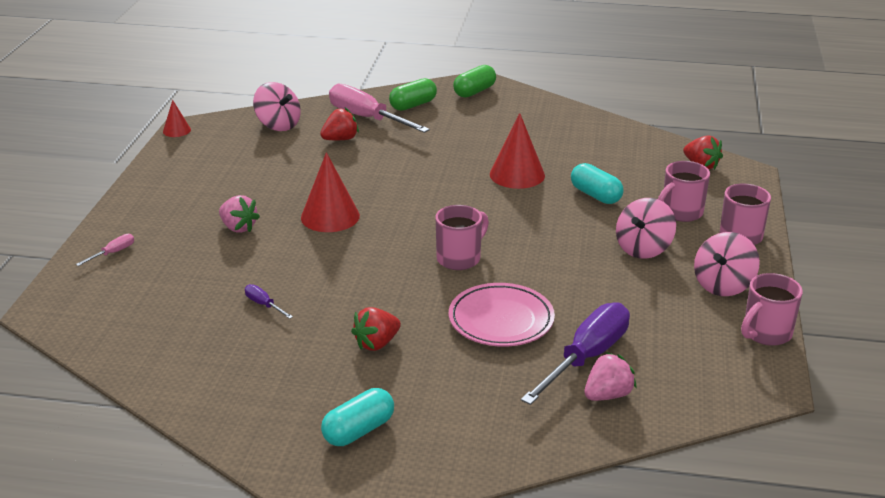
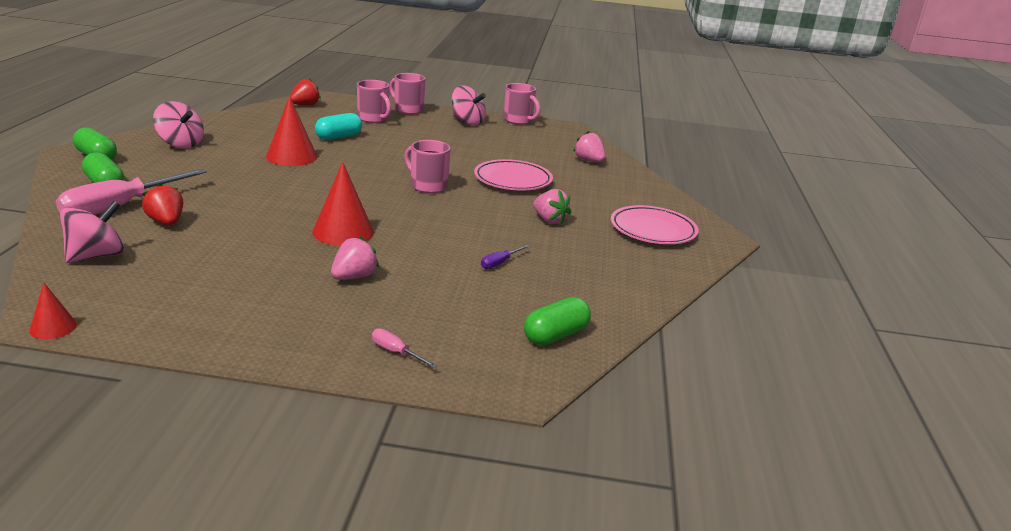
camera: 95 degrees left, 5 degrees down
turquoise capsule [321,388,394,446] -> pink plate [611,205,699,244]
red strawberry [351,307,401,351] -> pink strawberry [533,189,571,225]
purple screwdriver [521,302,630,405] -> none
pink spinning top [616,198,676,259] -> pink spinning top moved to [153,101,204,148]
none -> green capsule [524,297,591,345]

